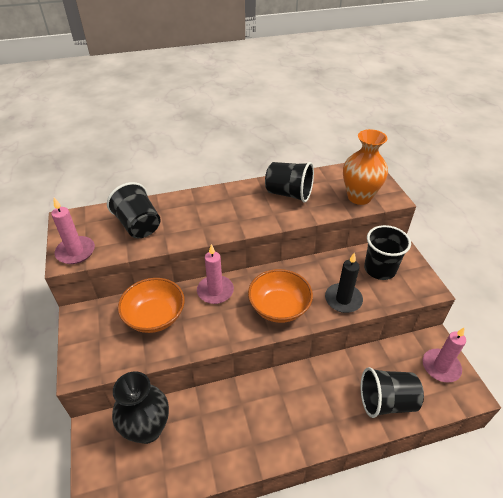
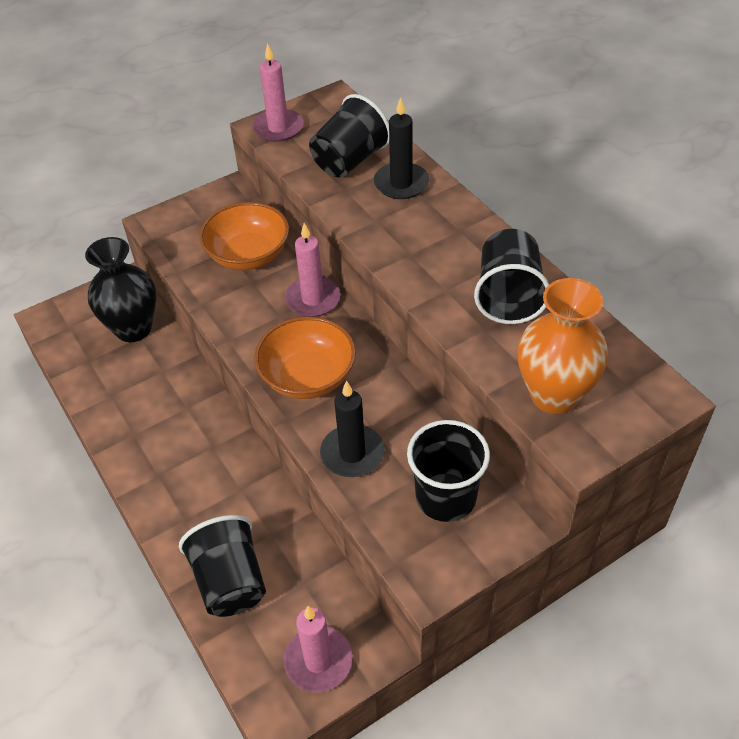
camera: 75 degrees right, 5 degrees up
none -> black candle [374,97,429,199]

